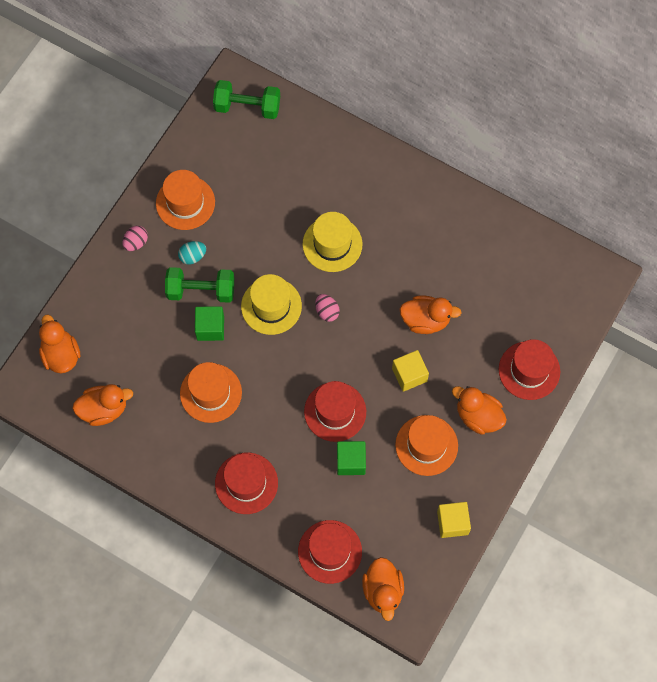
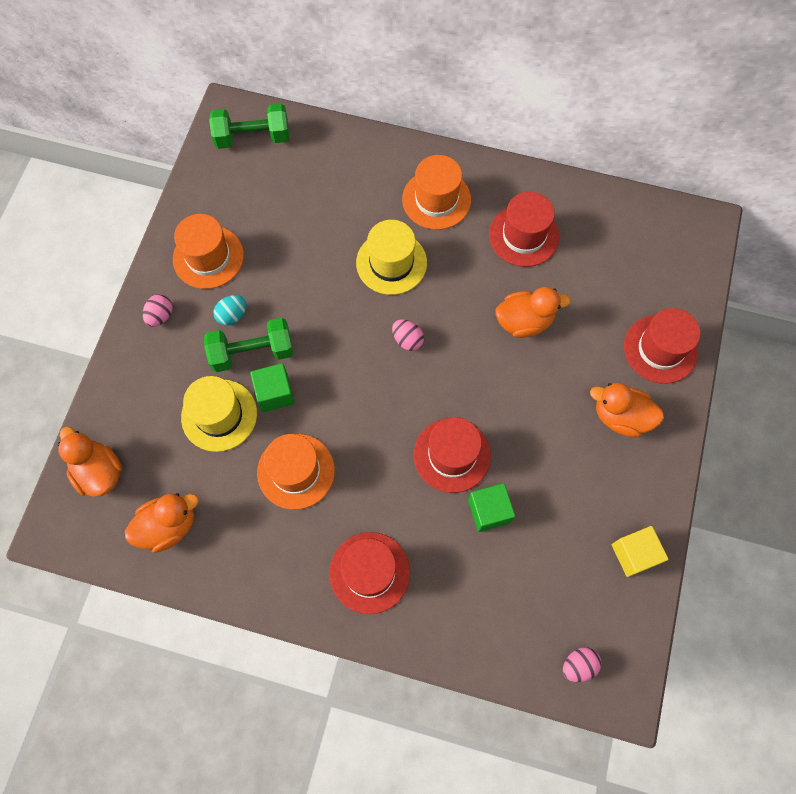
camera: 15 degrees left, 0 degrees up
yellow hat [241,274,302,335] -> yellow hat moved to [181,376,257,452]
red hat [298,520,362,584] -> red hat moved to [489,192,559,267]
orange duck [362,557,404,621] -> pink egg [563,647,602,682]
yellow cube [392,350,429,392] -> none
orange hat [395,415,458,476] -> orange hat moved to [402,155,471,230]

